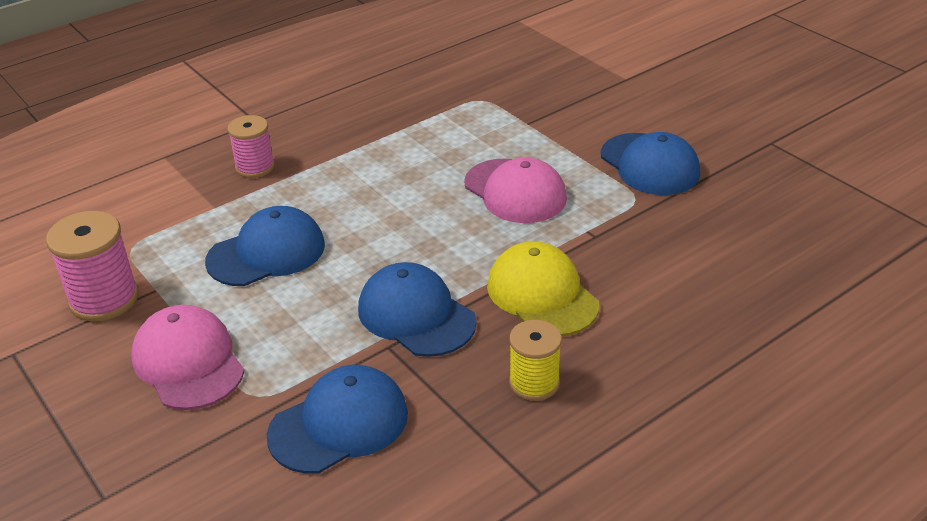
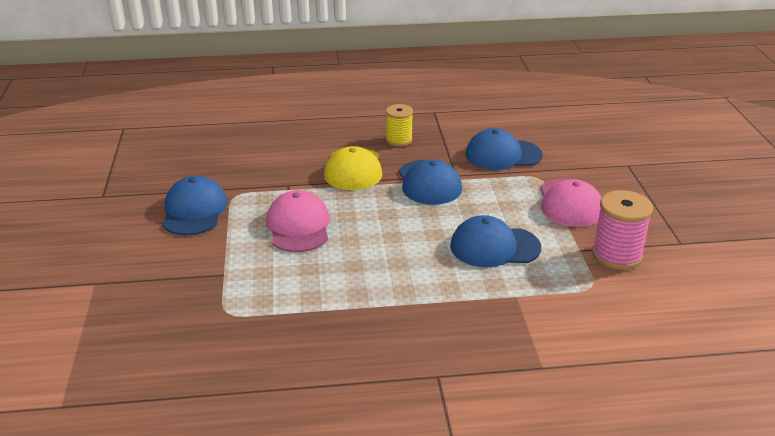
camera: 150 degrees left, 5 degrees down
pink spool [228,115,275,178] -> none

